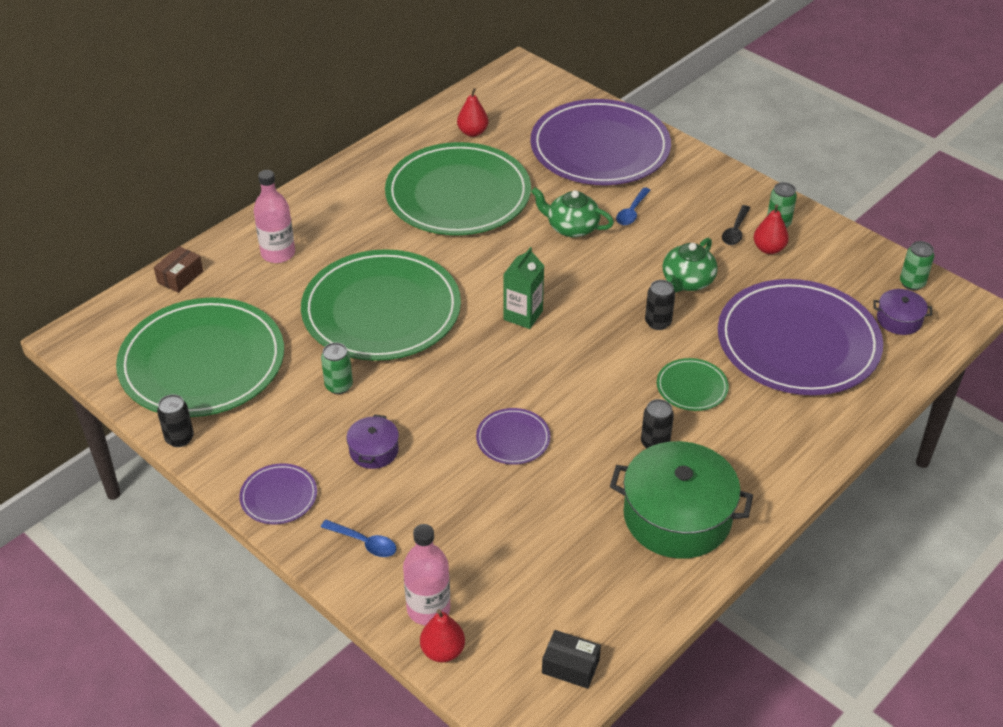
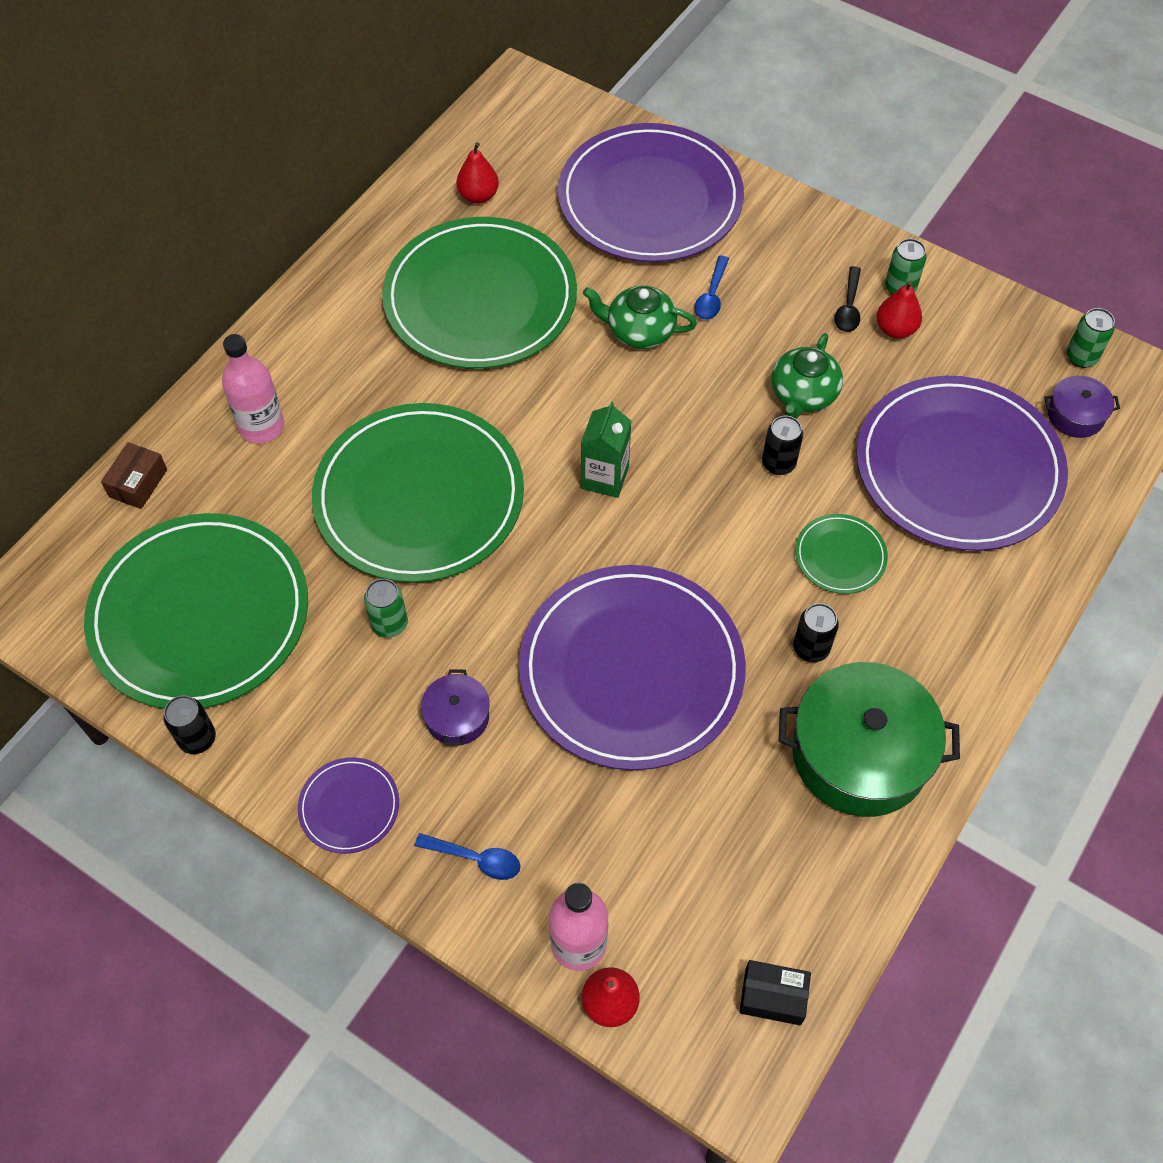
camera: 10 degrees left, 15 degrees up
purple plate [476,408,551,465] -> purple plate [519,565,746,770], size x2.34

